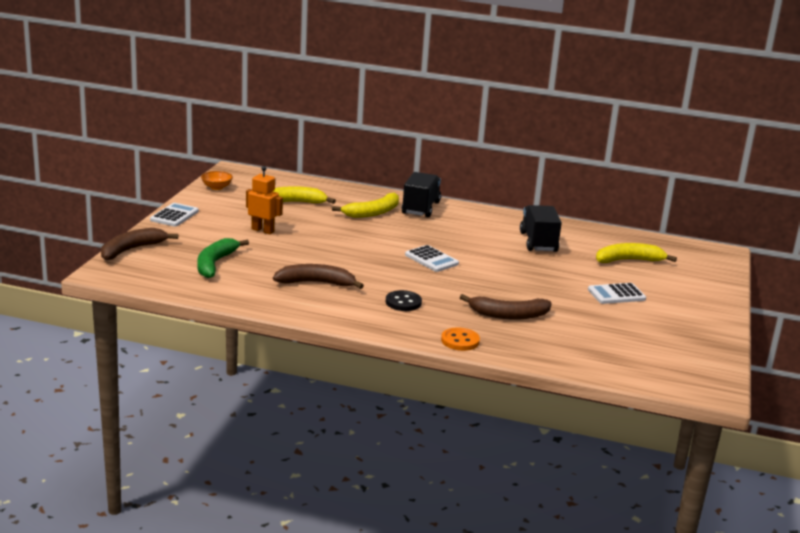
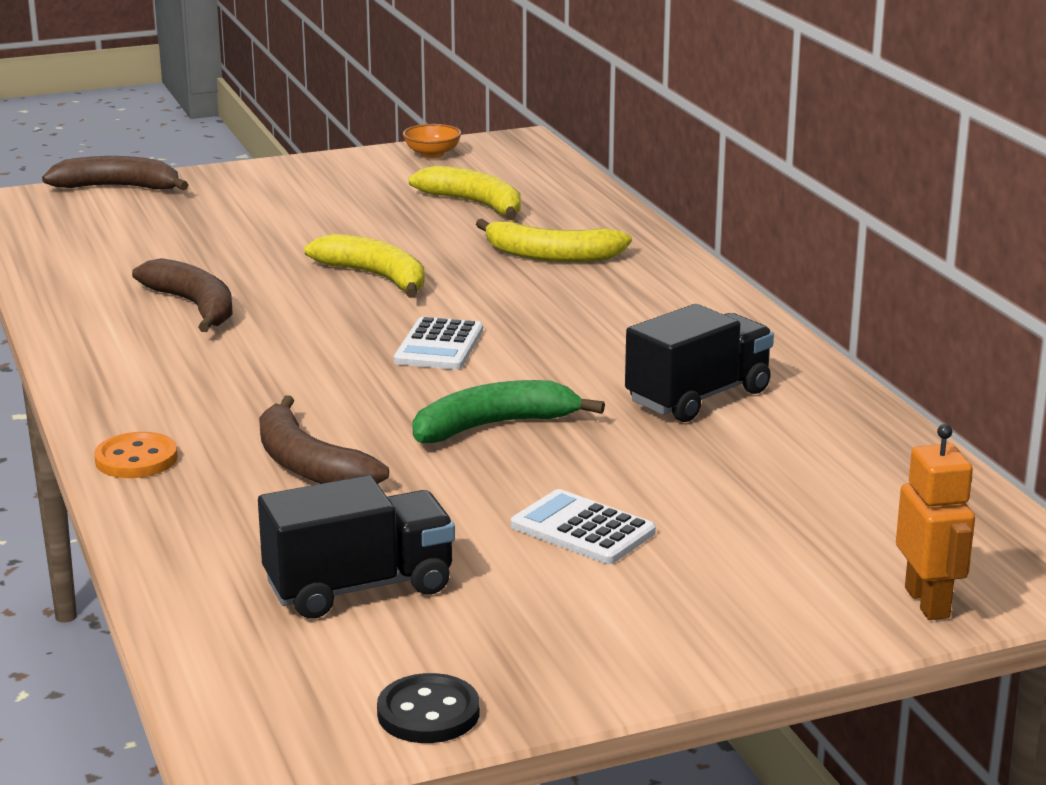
camera: 55 degrees right, 0 degrees up
white calculator [150,203,199,227] -> none
green banana [197,238,249,278] -> green banana moved to [412,380,605,443]
orange robot [246,166,283,234] -> orange robot moved to [896,424,975,620]
black button [386,290,422,311] -> black button moved to [377,673,480,743]
black truck [402,172,441,217] -> black truck moved to [258,475,455,619]
yellow banana [596,243,677,263] -> yellow banana moved to [305,234,425,298]

